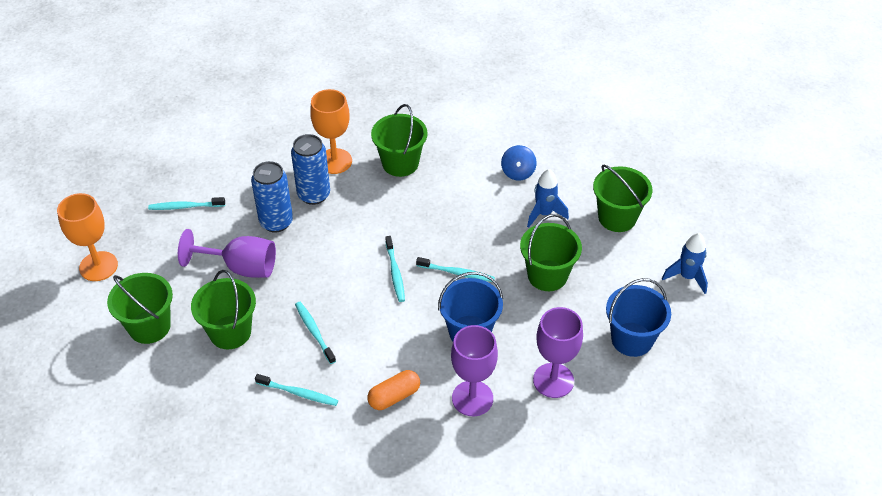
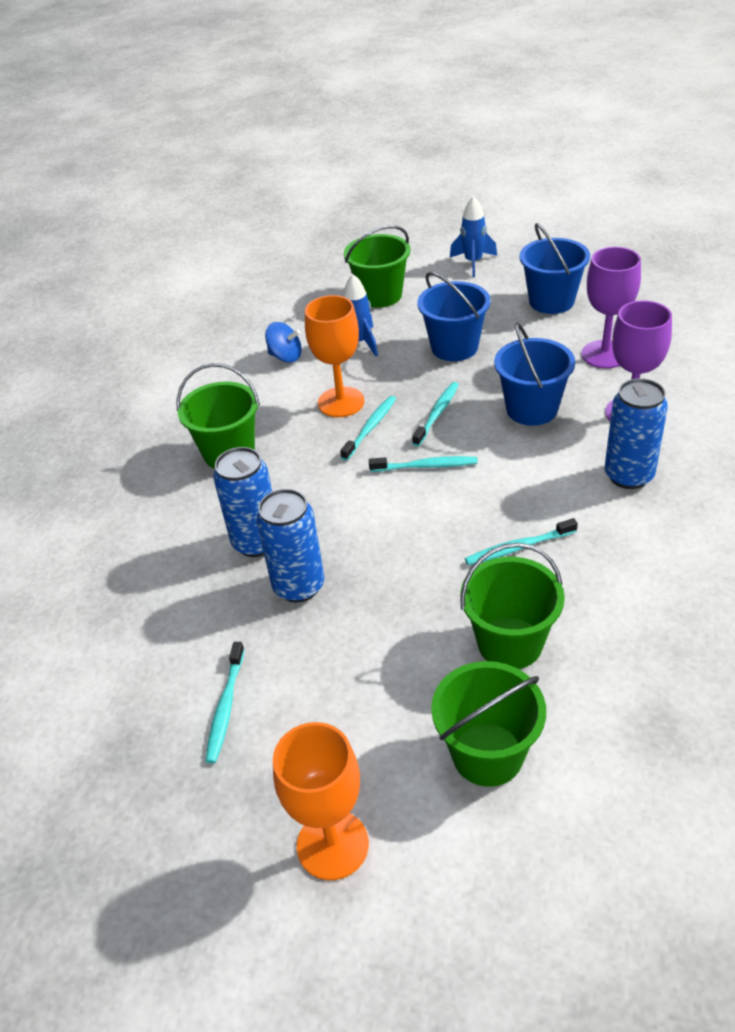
camera: 75 degrees left, 5 degrees down
purple goblet [178,229,276,278] -> none
turquoise toothbrush [255,374,338,406] -> turquoise toothbrush moved to [340,396,396,461]
orange goblet [310,89,352,174] -> orange goblet moved to [305,295,365,417]
orange capsule [367,370,420,410] -> blue can [605,378,668,489]
green bucket [520,214,582,291] -> blue bucket [417,272,491,361]

